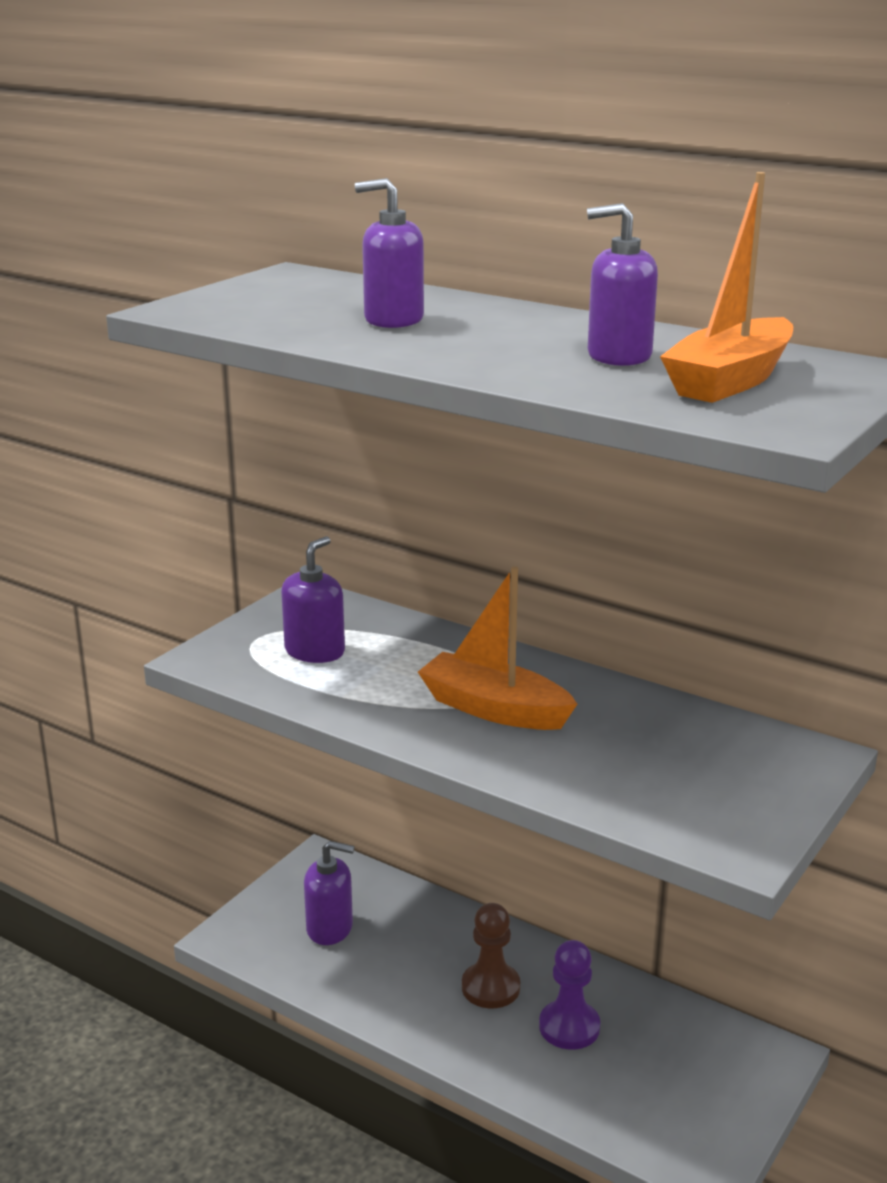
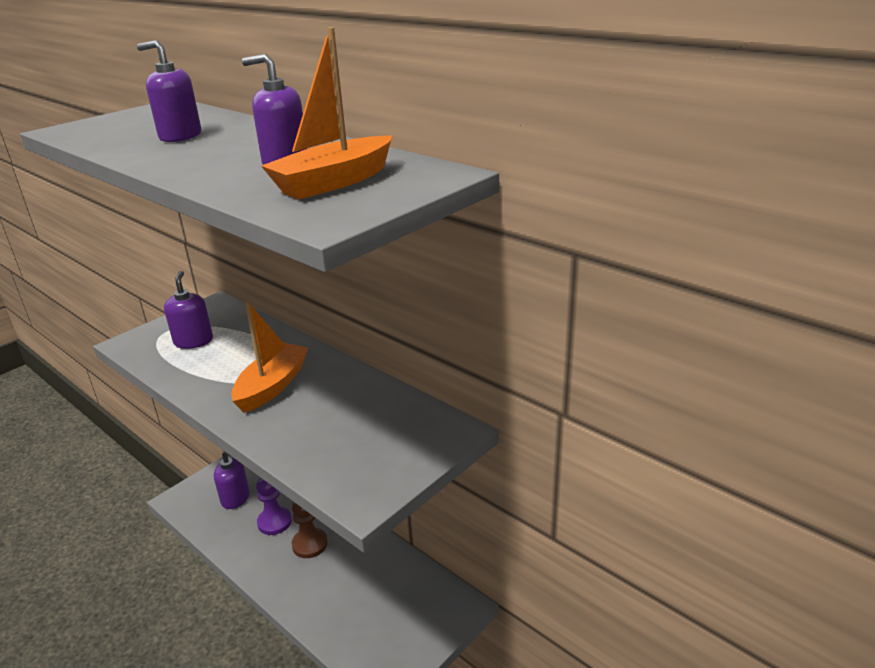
camera: 10 degrees right, 5 degrees up
purple soap dispenser [281,536,345,663] -> purple soap dispenser turned 45 degrees counterclockwise [164,271,213,349]
orange boat [418,566,577,730] -> orange boat turned 75 degrees clockwise [231,302,308,413]
purple pawn [539,940,600,1050] -> purple pawn moved to [256,478,292,535]

